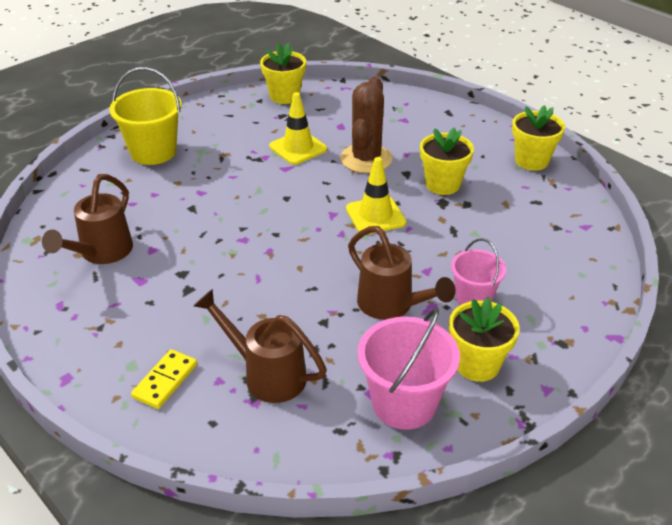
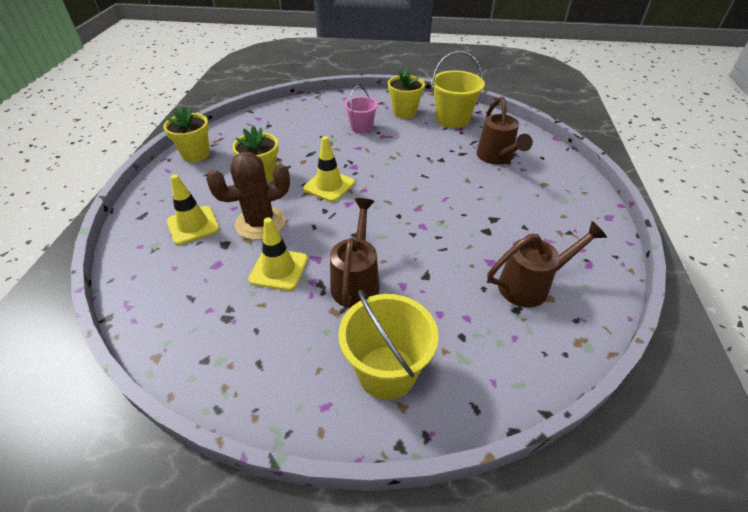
camera: 130 degrees left, 5 degrees up
yellow domino [131,349,197,409] -> none
yellow flower pot [260,43,306,104] -> none
brown watering can [348,226,456,320] -> brown watering can moved to [330,198,379,308]
pink bucket [357,307,460,430] -> yellow bucket [431,51,485,128]
none -> yellow traffic cone [167,174,220,245]

